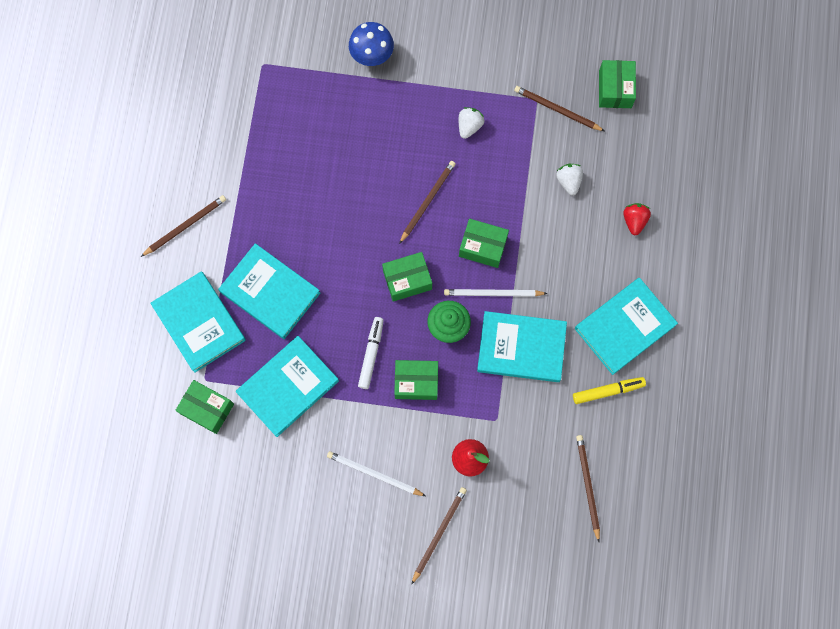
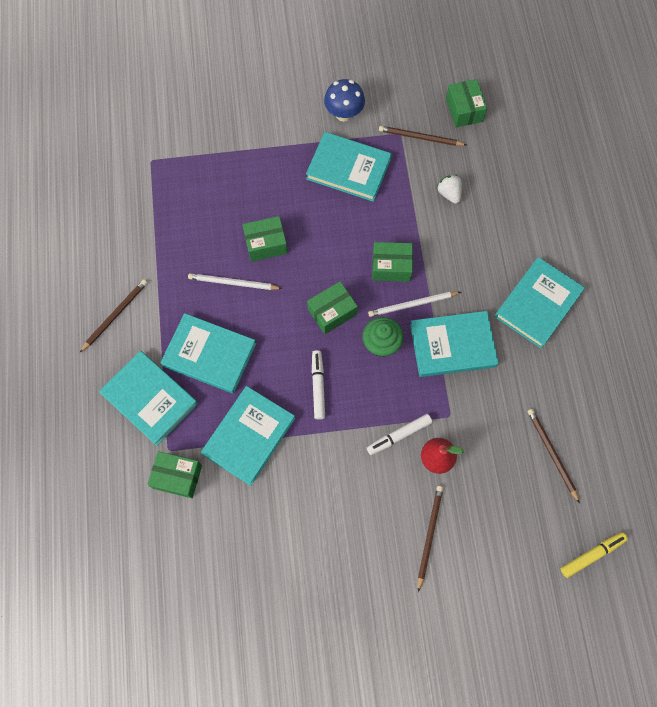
camera: 15 degrees left, 5 degrees down
white pencil [327,451,426,496] -> white pencil moved to [188,273,283,290]
blue mushroom [349,22,394,66] -> blue mushroom moved to [324,79,365,122]
green box [394,360,438,400] -> green box moved to [242,216,288,262]
brown pencil [399,161,456,244] -> none
white strawberry [459,107,484,139] -> turquoise book [306,132,392,202]
yellow marker [573,377,646,404] -> yellow marker moved to [561,532,628,578]
red strawberry [623,203,651,235] -> none
none -> white marker [367,414,432,455]

